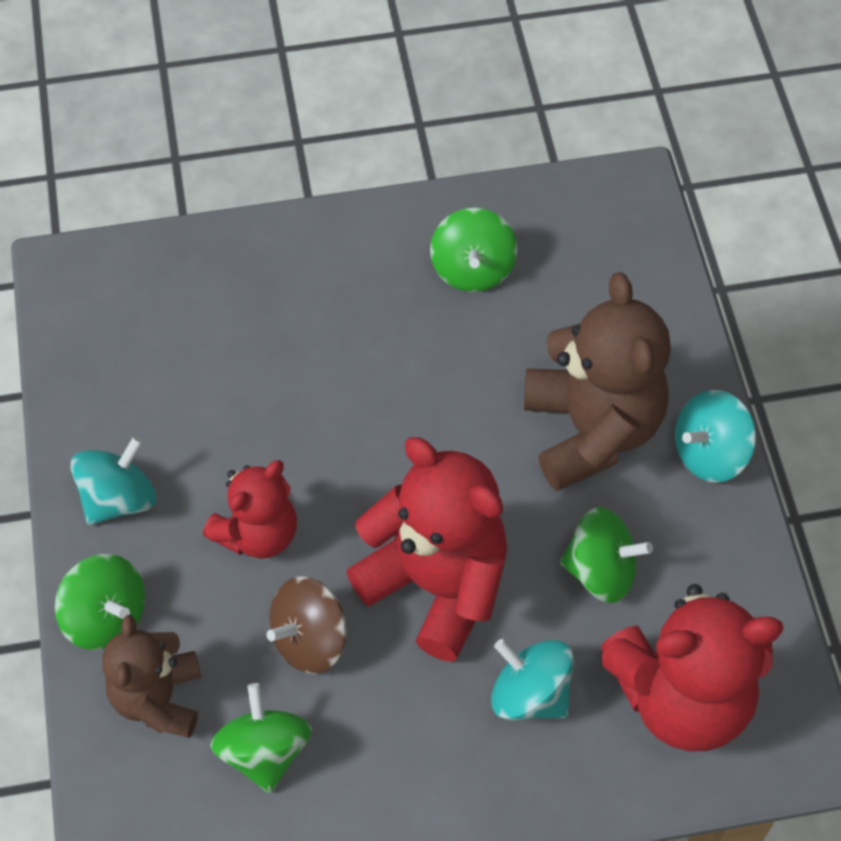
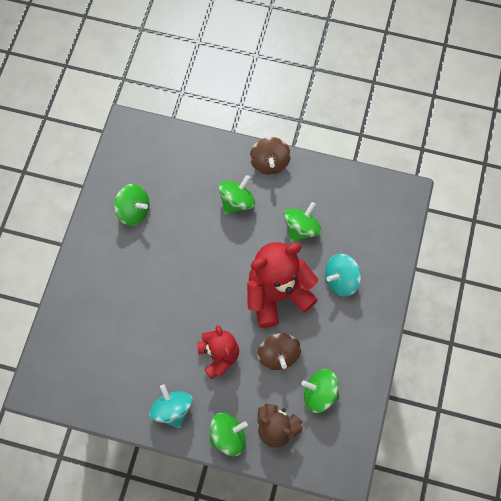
camera: 65 degrees left, 10 degrees up
brown teddy bear [524,272,671,491] -> green spinning top [218,175,255,214]
red teddy bear [600,584,784,751] -> none
turquoise spinning top [675,390,756,483] -> brown spinning top [250,137,291,175]

